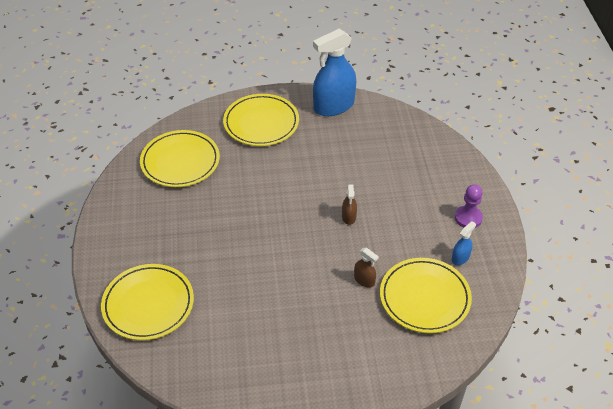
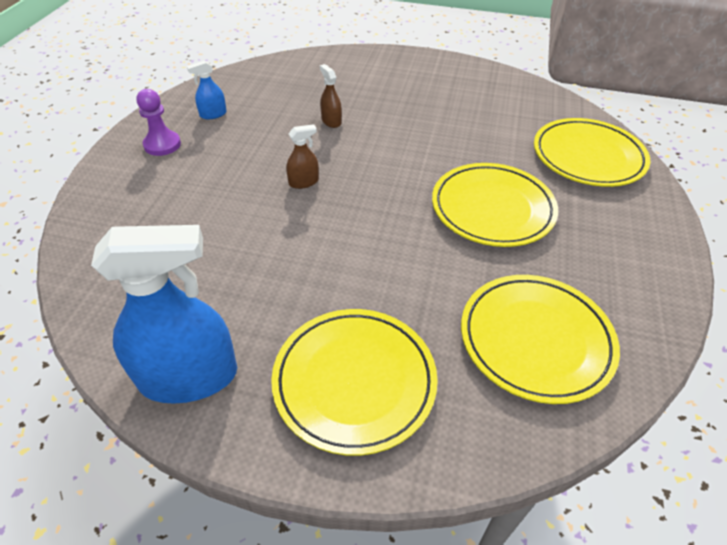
camera: 160 degrees left, 0 degrees up
brown spray bottle [342,185,357,225] -> brown spray bottle turned 45 degrees clockwise [286,124,319,189]
yellow plate [380,258,472,333] -> yellow plate moved to [432,163,558,247]

